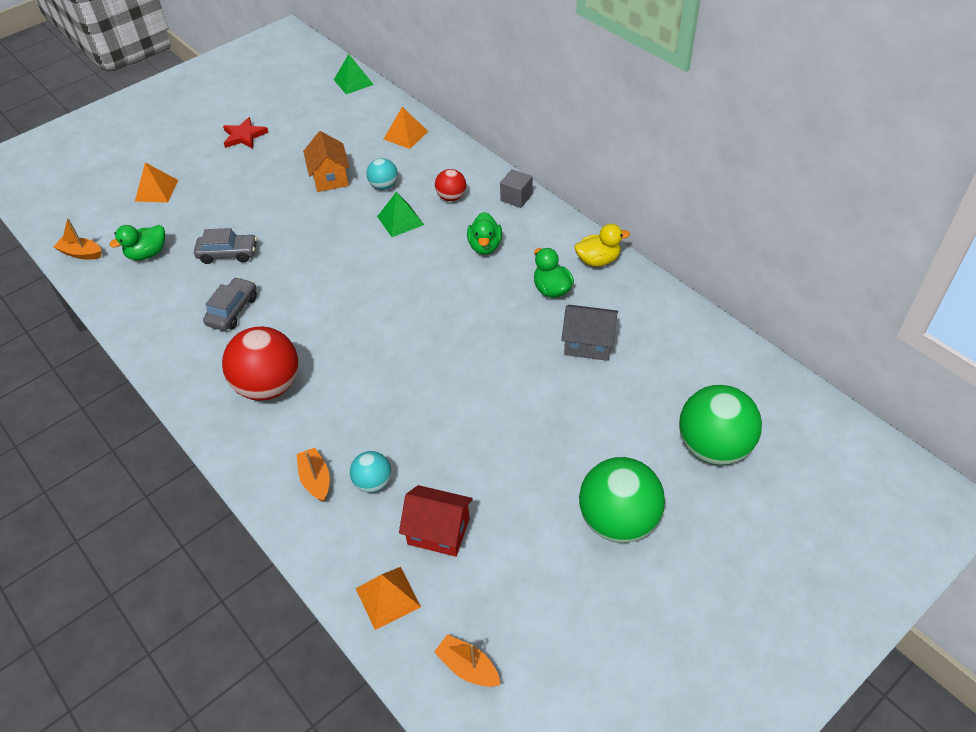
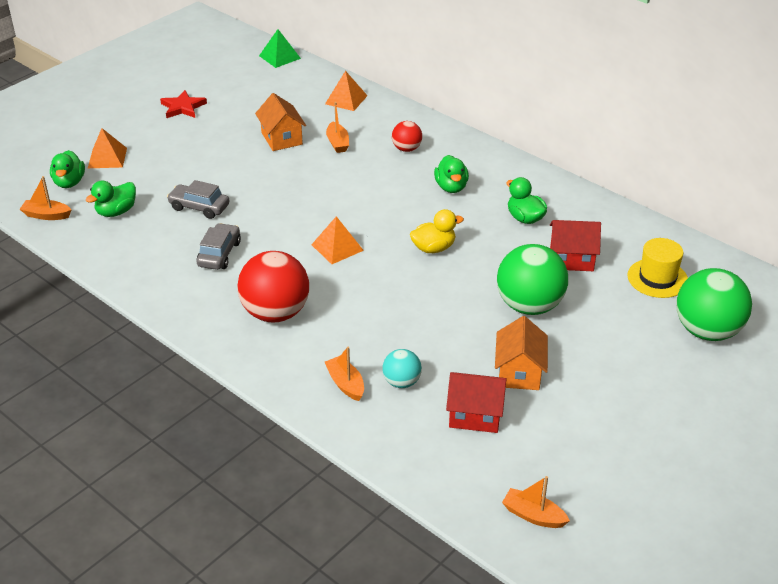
camera: 10 degrees left, 10 degrees down
grey car [194,228,257,264] -> grey car turned 150 degrees counterclockwise [167,180,229,219]
orange pyramid [356,567,421,630] -> orange pyramid moved to [311,216,364,264]
turquoise ball [366,158,398,190] -> orange boat [326,102,349,153]
green pyramid [377,192,424,237] -> none
grey cube [500,169,532,208] -> none
grey house [561,305,618,361] -> red house [550,220,601,271]
yellow duck [575,224,630,267] -> yellow duck moved to [410,209,464,253]
green ball [579,457,665,543] -> green ball moved to [497,244,568,315]
none -> green duck [50,150,85,188]
none -> orange house [495,316,548,390]
none -> yellow hat [628,238,688,298]

